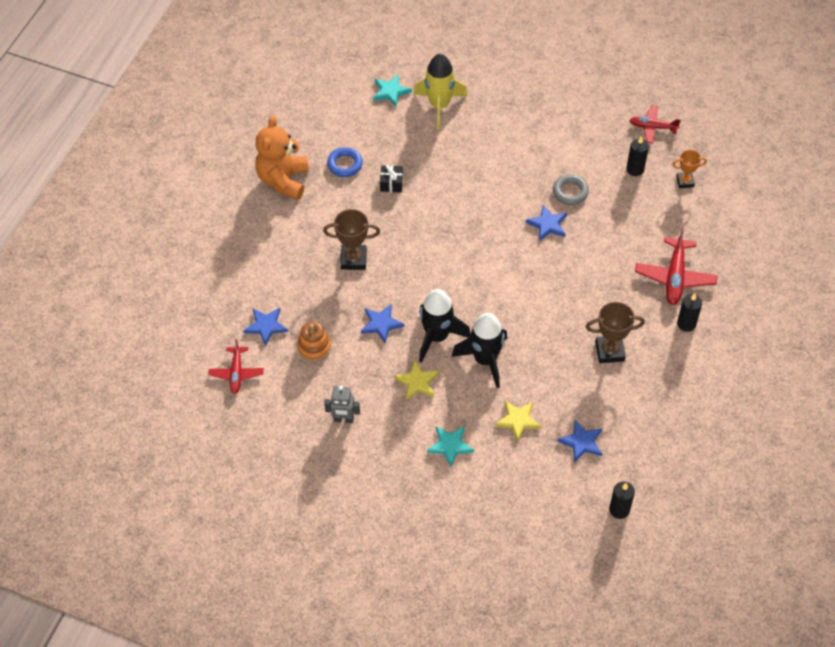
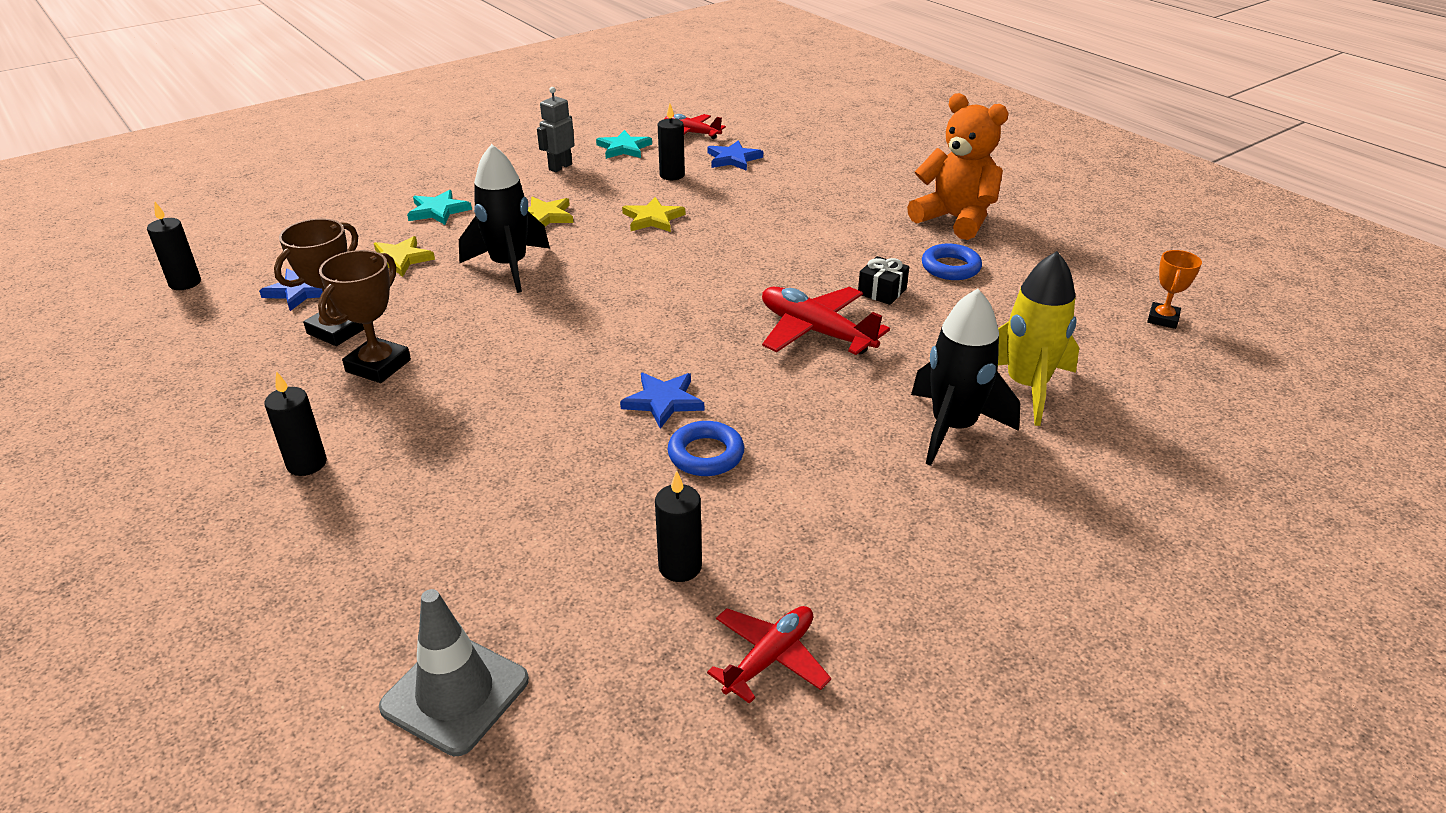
camera: 120 degrees right, 20 degrees down
orange stacking toy [297,321,331,361] -> black candle [658,103,685,180]
brown trophy [323,209,380,270] -> brown trophy moved to [274,219,364,346]
blue star [361,304,405,344] -> yellow star [622,197,685,232]
turquoise star [373,75,412,107] -> turquoise star moved to [596,130,652,159]
black rocket [419,289,471,363] -> black rocket moved to [911,289,1020,466]
grey ring [553,175,589,205] -> blue ring [668,421,744,476]
red plane [635,227,718,305] -> red plane moved to [762,287,890,355]
orange trophy [672,150,707,188] -> orange trophy moved to [1147,250,1202,329]
none -> grey traffic cone [379,589,529,756]

